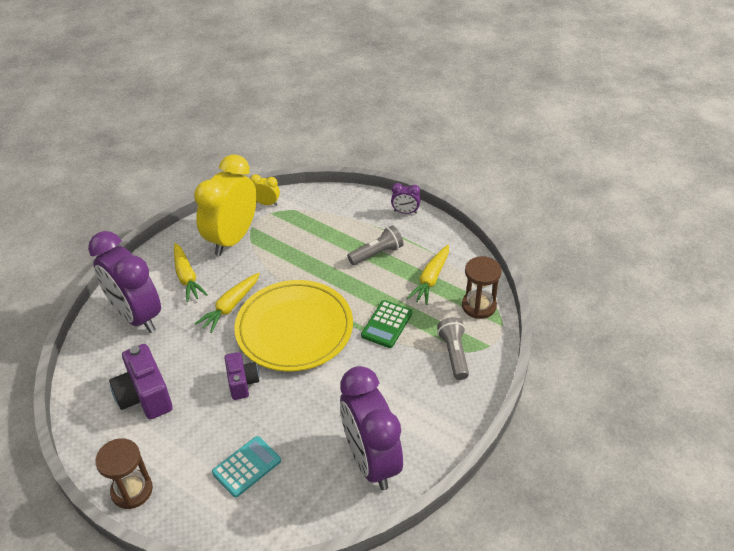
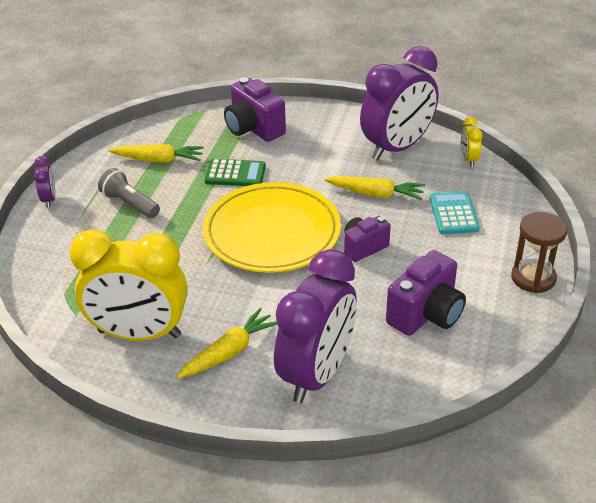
camera: 110 degrees left, 5 degrees down
yellow carrot [195,273,260,333] -> yellow carrot moved to [324,176,425,200]
turquoise calculator [212,436,281,497] -> turquoise calculator turned 60 degrees clockwise [430,191,480,234]
yellow clock [250,174,280,206] -> yellow clock moved to [461,117,483,167]
grey flashlight [437,317,469,380] -> purple camera [224,77,286,142]
brown hourglass [462,256,502,319] -> none

